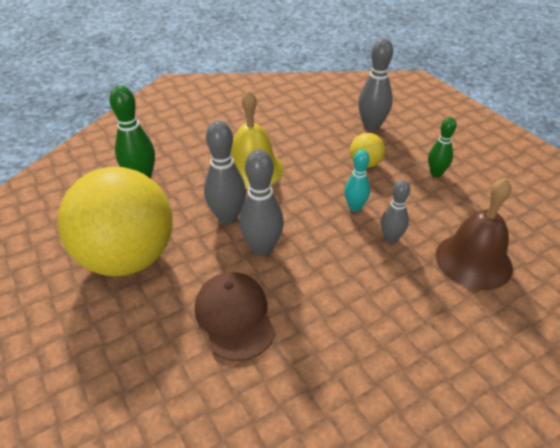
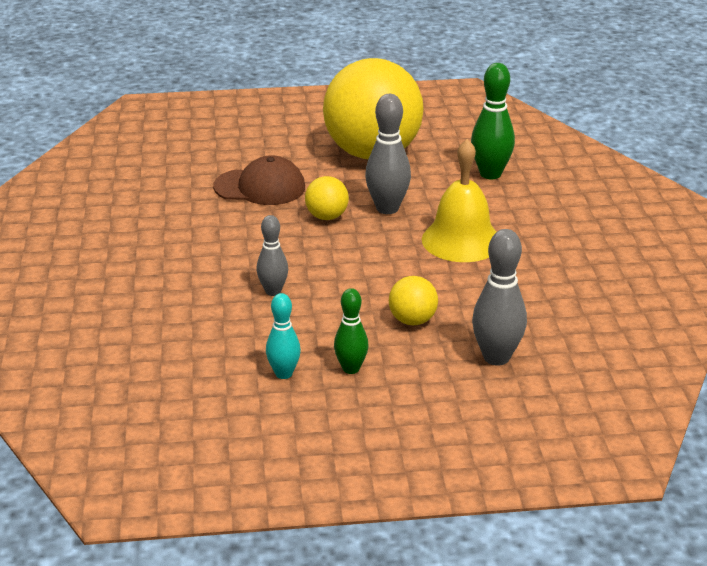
camera: 115 degrees right, 10 degrees down
grey bowling pin [239,149,284,256] -> yellow ball [305,176,349,220]
turquoise bowling pin [344,150,370,212] -> turquoise bowling pin moved to [266,293,301,379]
brown bell [436,178,513,290] -> none

